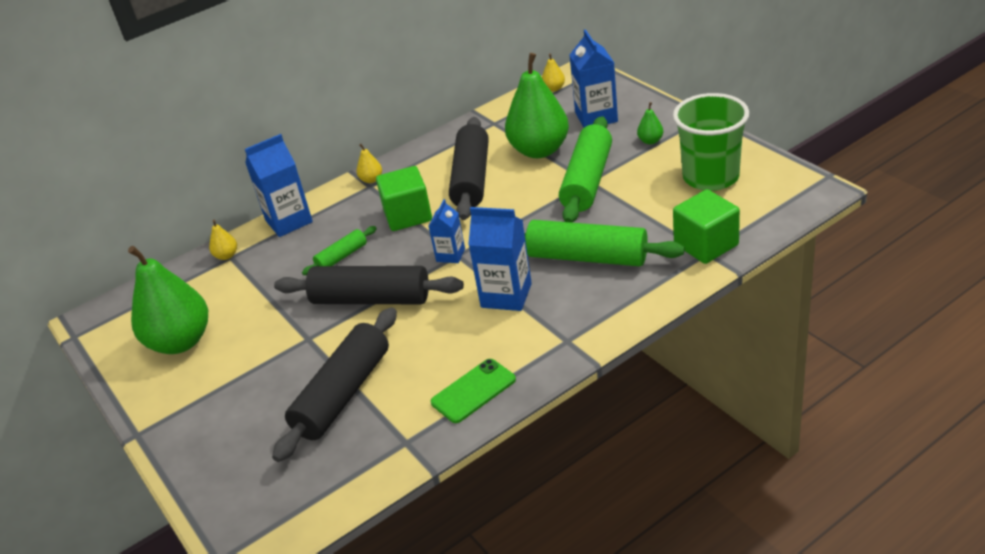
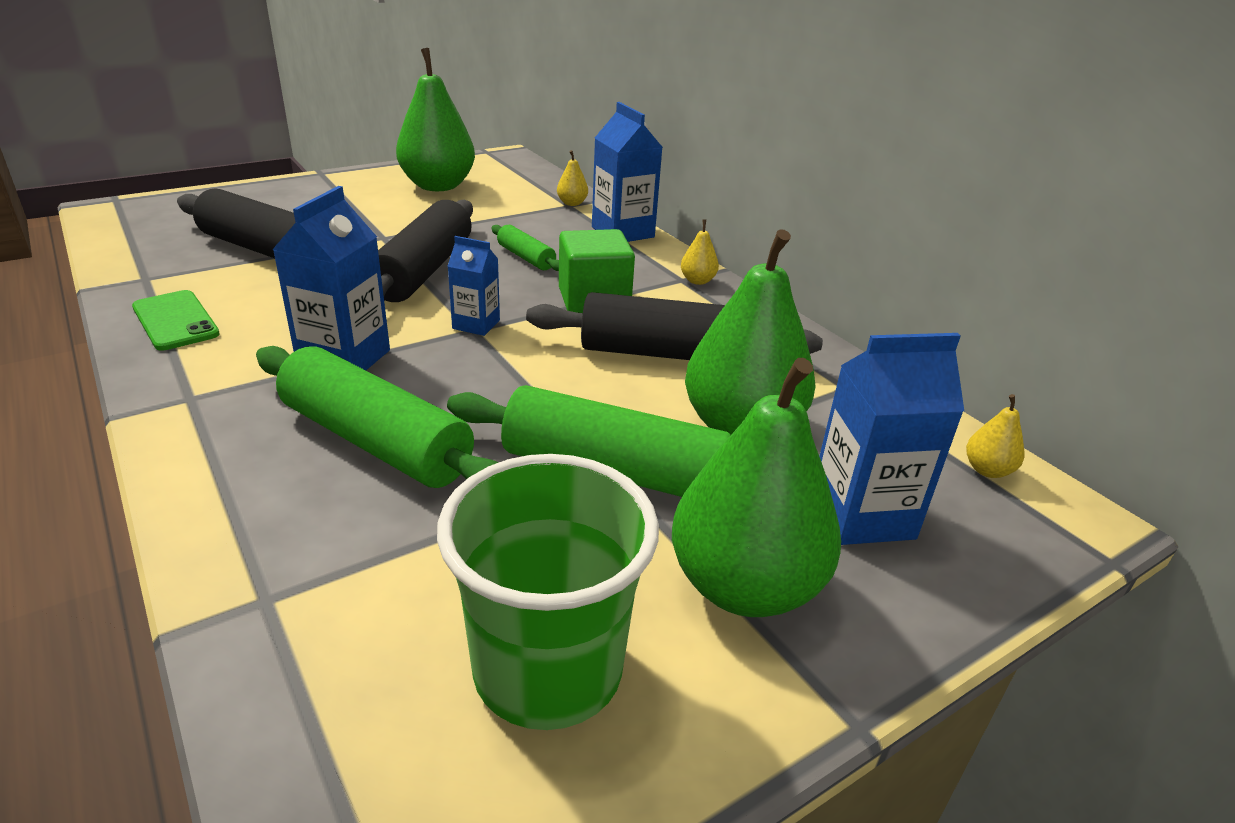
camera: 85 degrees right, 5 degrees down
green rolling pin [524,220,685,266] -> green rolling pin turned 75 degrees counterclockwise [256,346,499,488]
green pear [637,102,663,144] -> green pear [672,358,841,617], size x2.46
green cube [673,189,740,264] -> none

